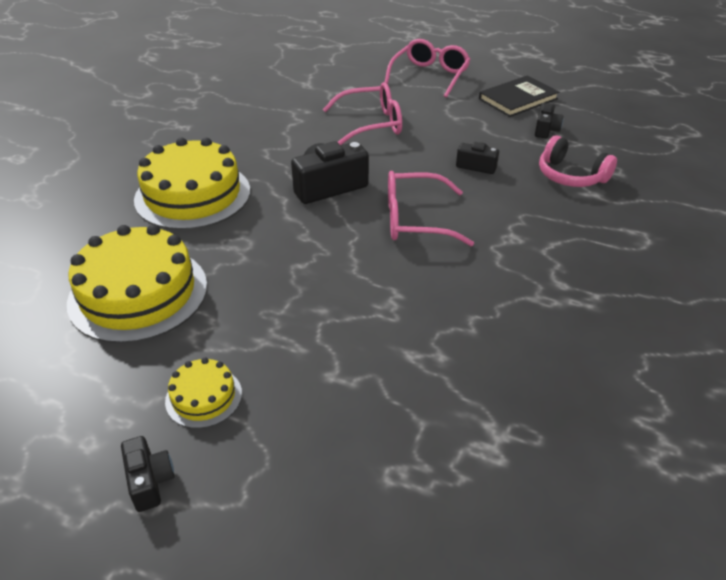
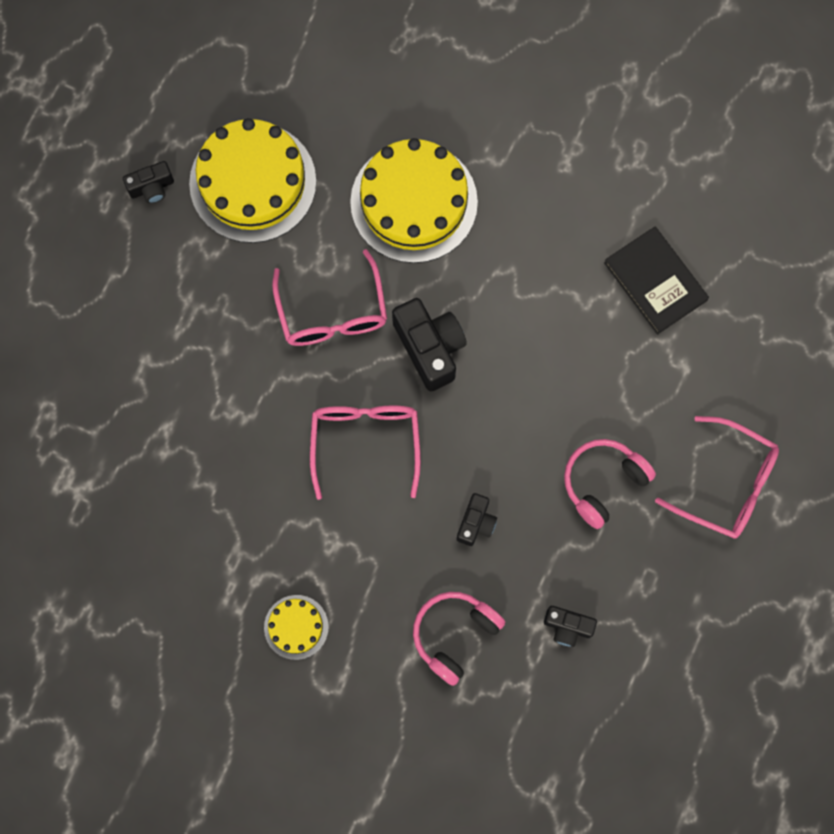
camera: 90 degrees right, 35 degrees up
black camera [121,436,175,512] -> black camera moved to [123,161,174,204]
yellow cake [165,358,242,428] -> yellow cake moved to [264,595,329,660]
pink glasses [323,82,402,145] -> pink glasses moved to [272,249,387,346]
black book [479,75,559,117] -> black book moved to [604,227,709,335]
none -> pink headphones [564,439,656,529]

